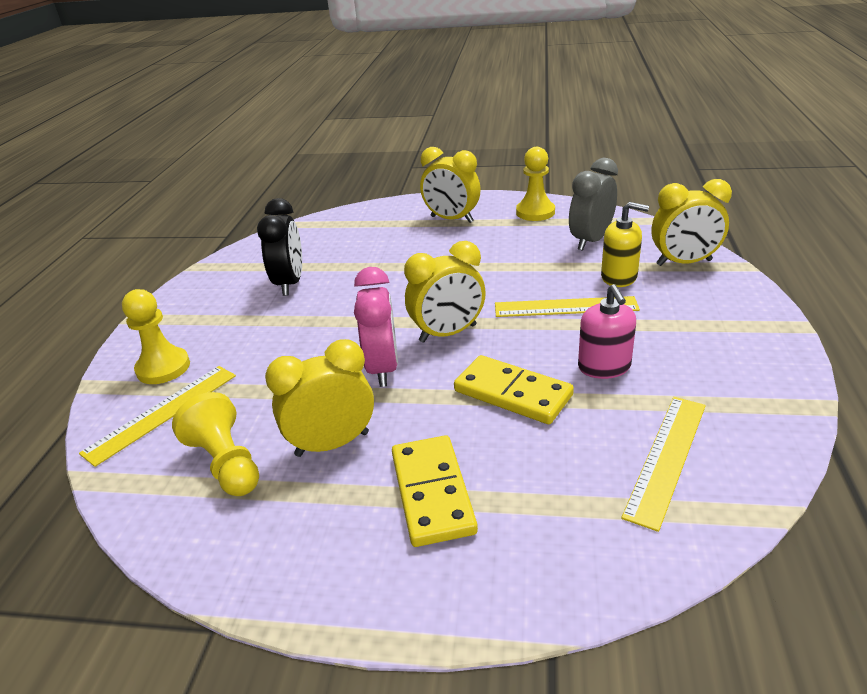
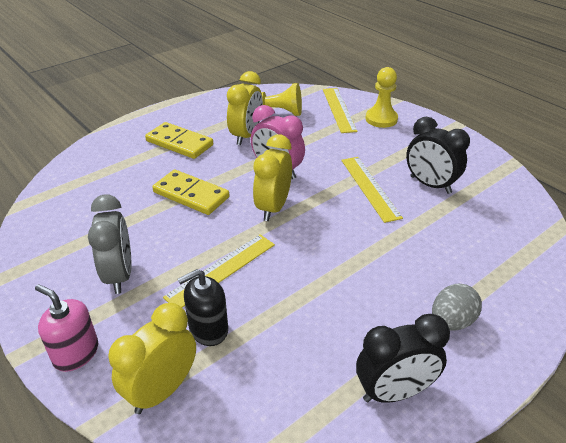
camera: 130 degrees right, 5 degrees up
yellow clock [420,147,481,223] -> grey egg [432,284,482,331]
yellow domino [454,355,574,424] -> yellow domino turned 45 degrees clockwise [152,169,229,215]
yellow pawn [516,147,555,221] -> black clock [356,314,450,403]
grey clock [569,158,618,251] -> grey clock moved to [88,194,132,294]
pink soap dispenser [578,284,636,379] -> pink soap dispenser moved to [35,284,98,372]
yellow soap dispenser [601,202,649,287] -> black soap dispenser [178,269,228,346]
yellow ruler [621,397,706,532] -> yellow ruler moved to [341,157,403,223]

